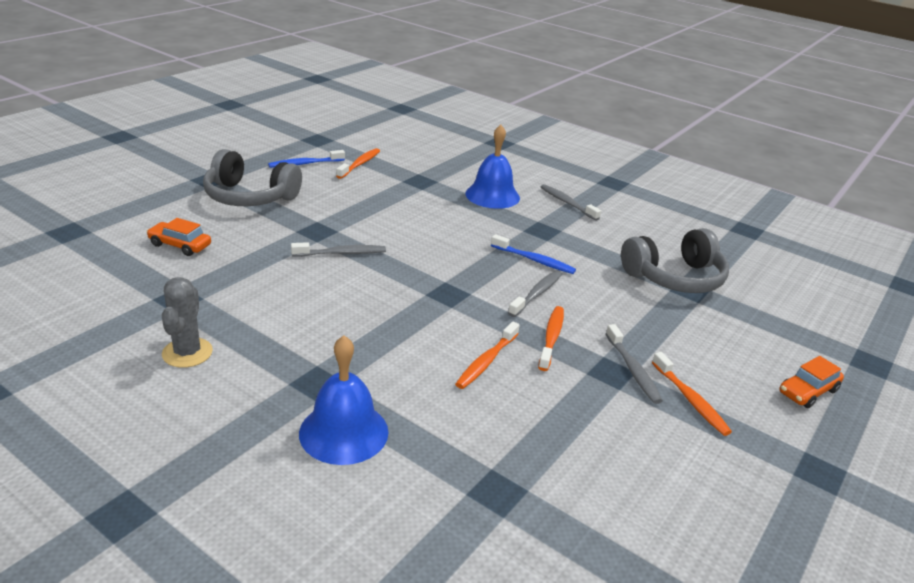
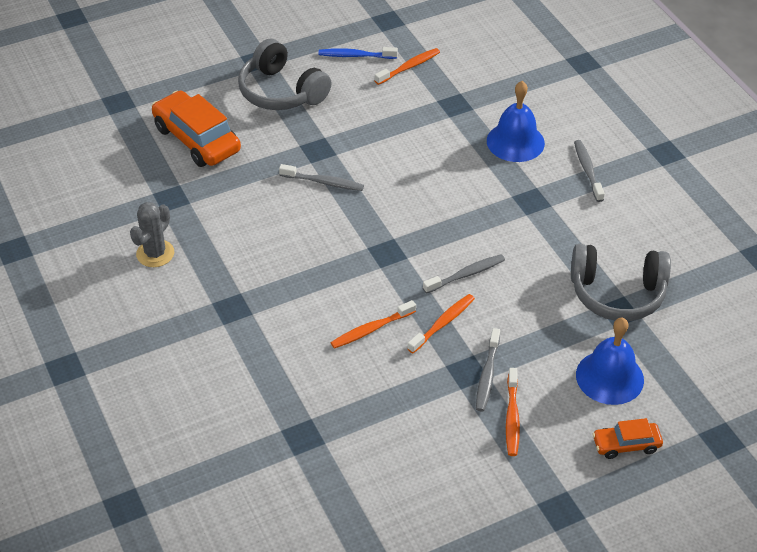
camera: 30 degrees right, 15 degrees up
orange car [146,218,211,256] -> orange car [151,91,241,167], size x1.88
blue bell [299,335,388,465] -> blue bell moved to [576,318,644,405]
blue toothbrush [491,234,576,274] -> none

